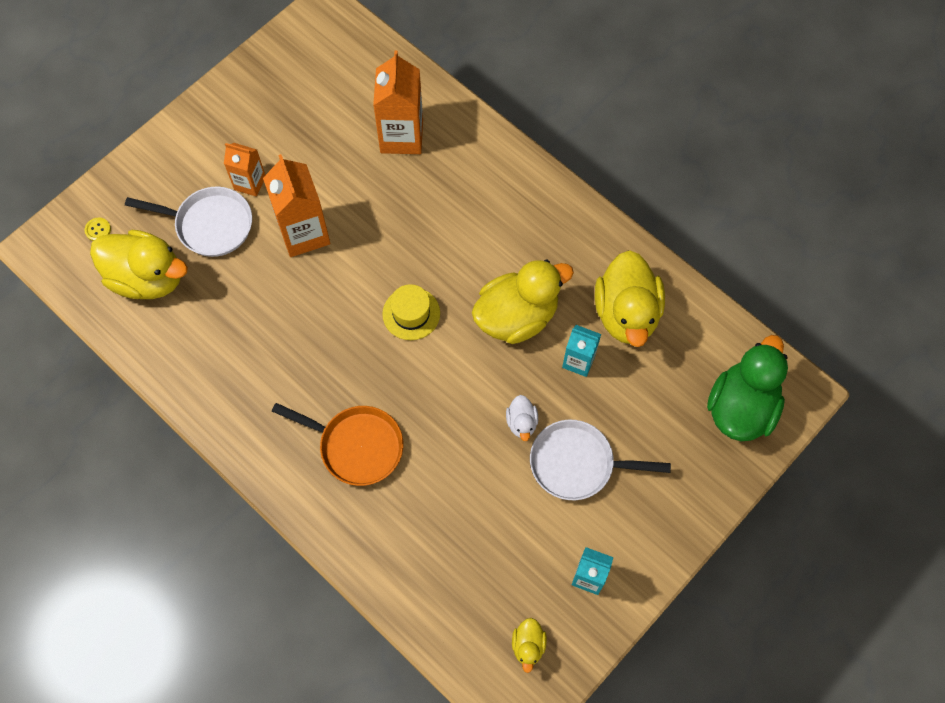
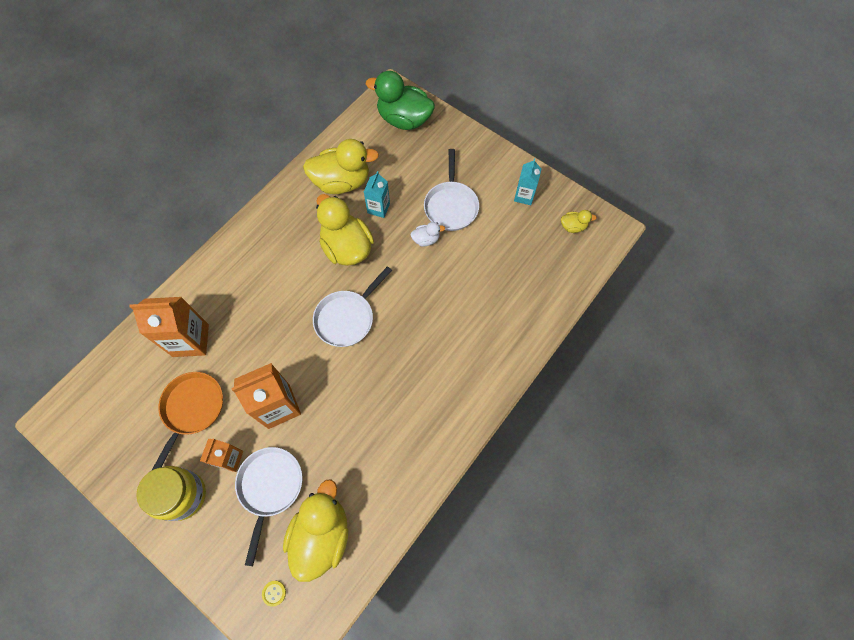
camera: 95 degrees left, 0 degrees up
orange pan [272,403,403,486] -> orange pan moved to [151,372,223,471]
yellow hat [382,284,440,340] -> white pan [313,266,392,347]
none -> yellow jar [136,466,206,521]

